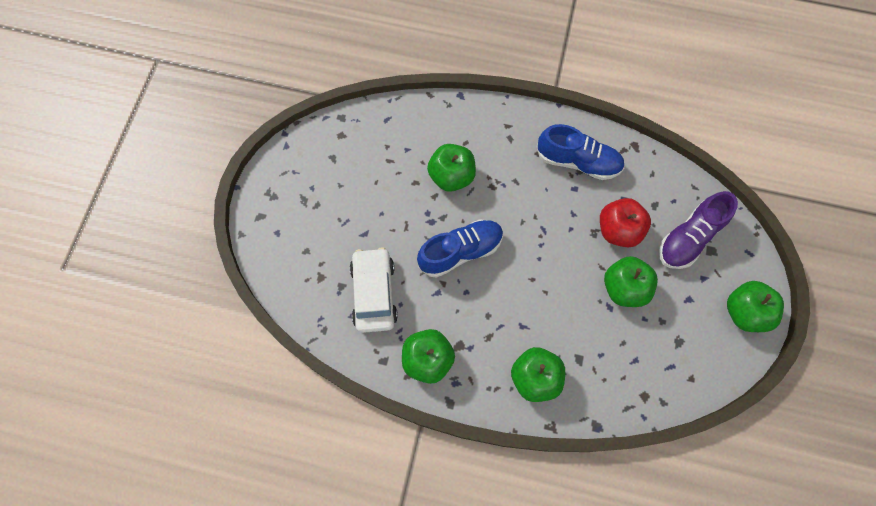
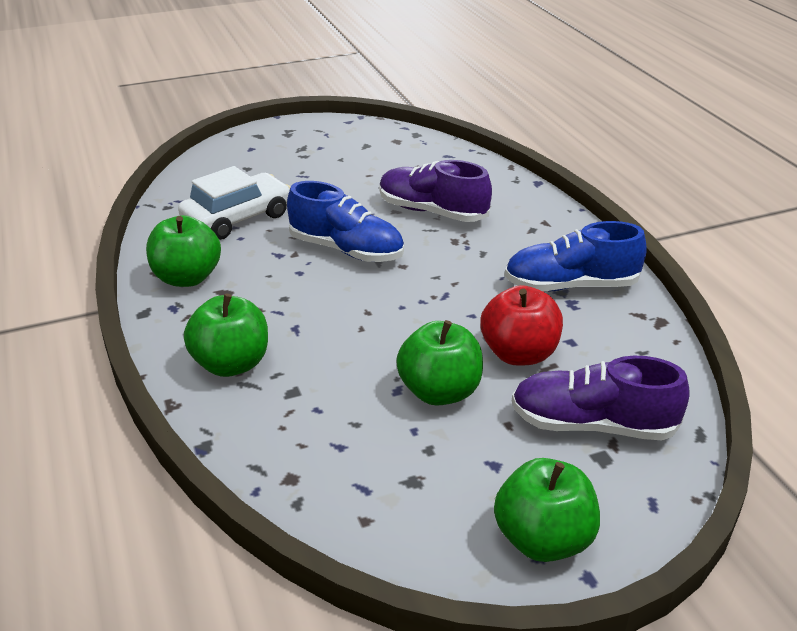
camera: 55 degrees right, 35 degrees down
green apple [427,144,476,192] -> purple shoe [379,160,492,222]
blue shoe [537,124,624,180] -> blue shoe turned 105 degrees clockwise [505,221,647,291]

